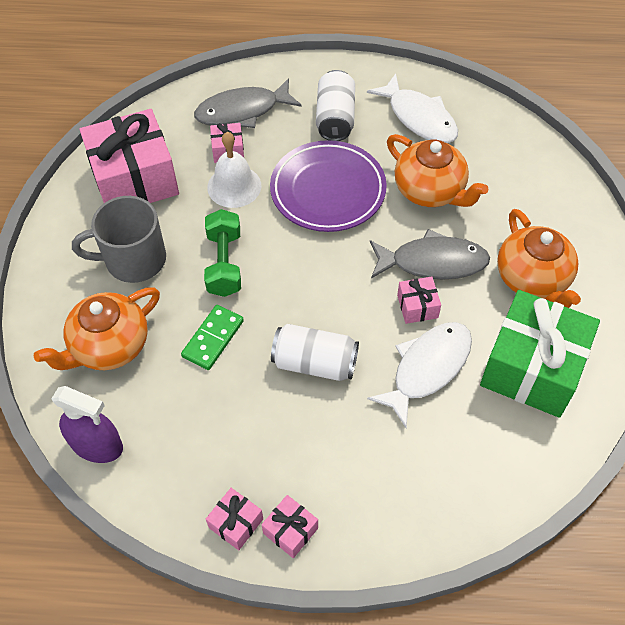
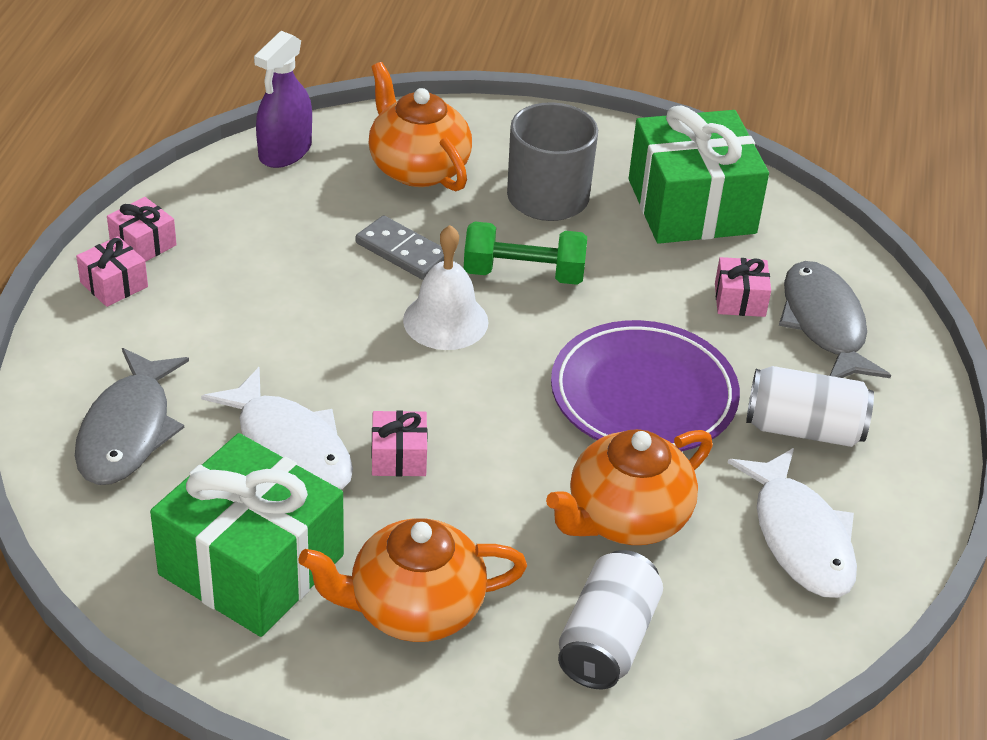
camera: 95 degrees right, 15 degrees down
pink gift [80,109,179,203] -> green gift [629,105,769,244]
green domino [181,305,244,370] -> grey domino [356,216,444,280]
white bell [207,132,261,208] -> white bell moved to [403,225,489,350]
white can [271,324,359,381] -> white can moved to [558,550,663,689]
white fish [367,74,458,143] -> white fish turned 75 degrees counterclockwise [728,448,857,598]
grey fish [370,229,490,280] -> grey fish moved to [75,348,189,485]

